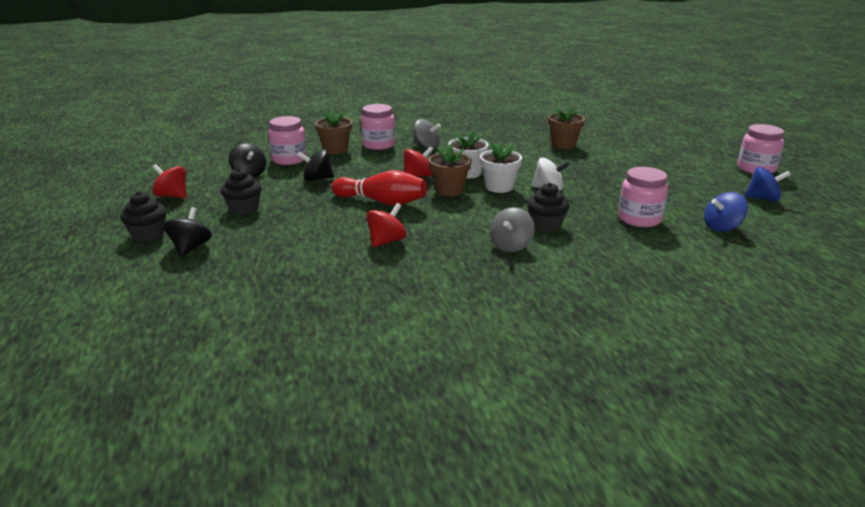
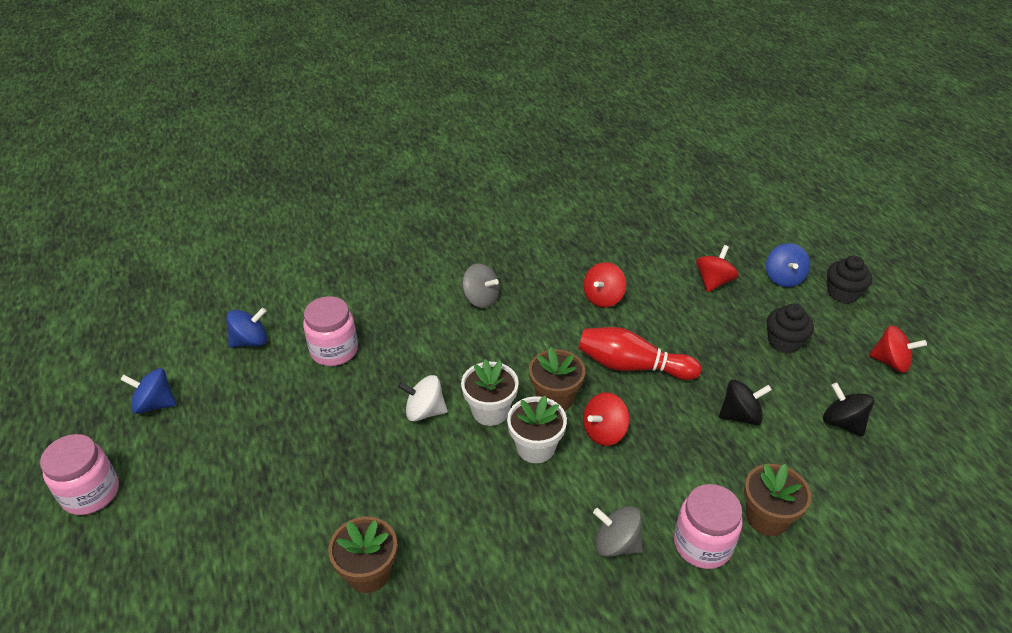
camera: 175 degrees right, 15 degrees up
black spinning top [164,207,212,256] -> blue spinning top [766,243,810,287]
pink jar [268,116,307,165] -> none
grey spinning top [490,207,535,252] -> grey spinning top turned 105 degrees clockwise [462,263,499,308]
black cupcake [527,183,569,232] -> none
none -> red spinning top [696,245,739,292]

